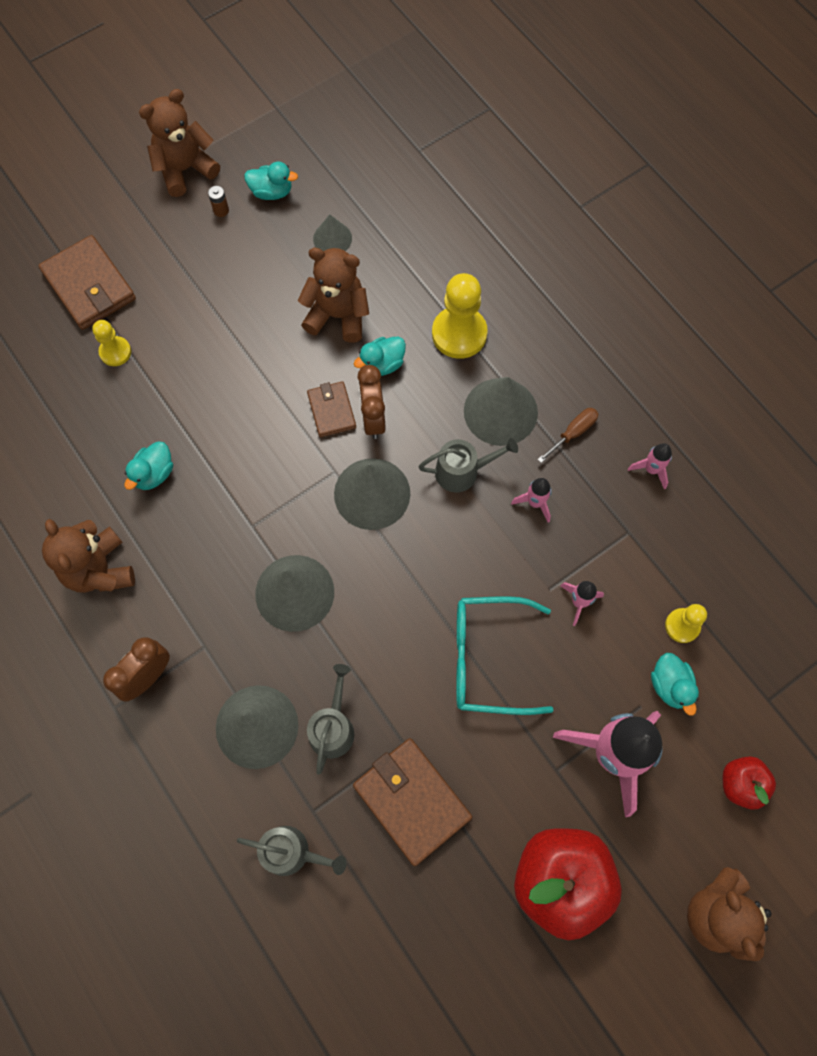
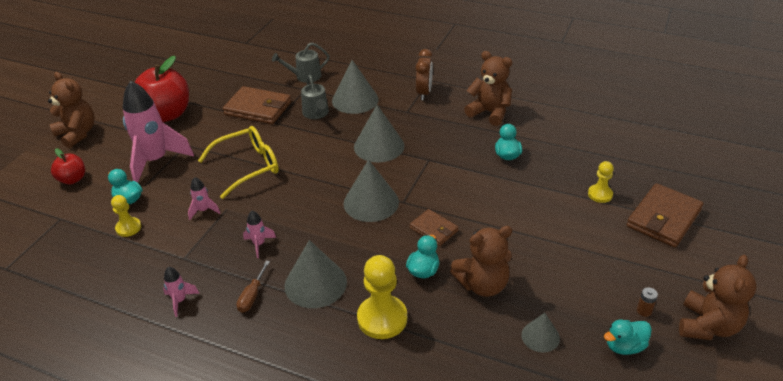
camera: 150 degrees right, 30 degrees down
brown wallet [38,235,136,330] -> brown wallet turned 75 degrees counterclockwise [627,183,703,247]
brown clock [357,365,386,439] -> none
grey watering can [418,438,518,493] -> none
turquoise glasses [456,596,554,715] -> yellow glasses [198,126,279,199]

